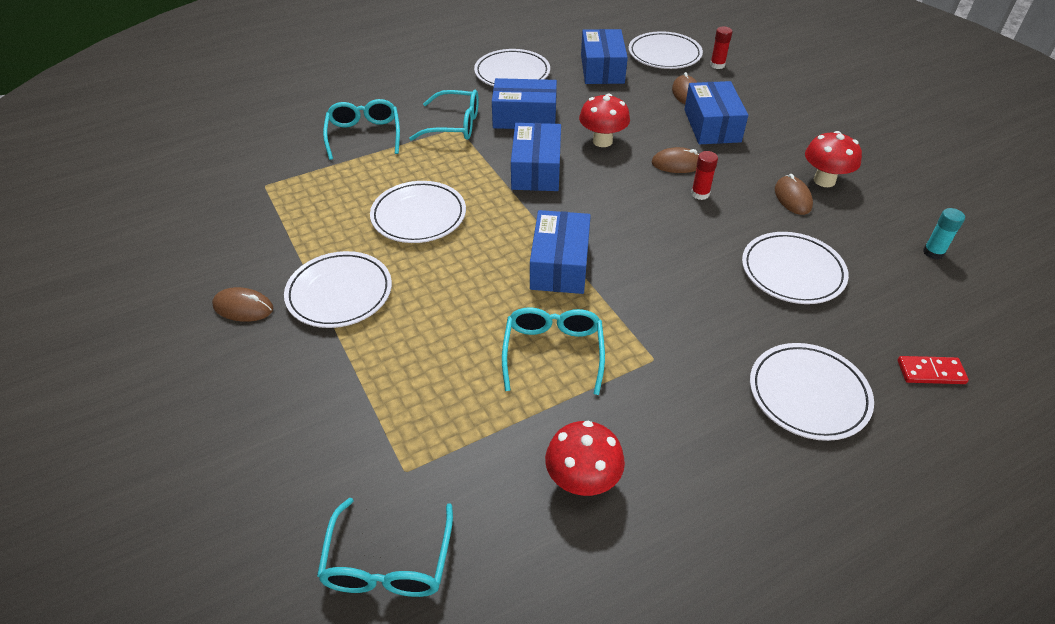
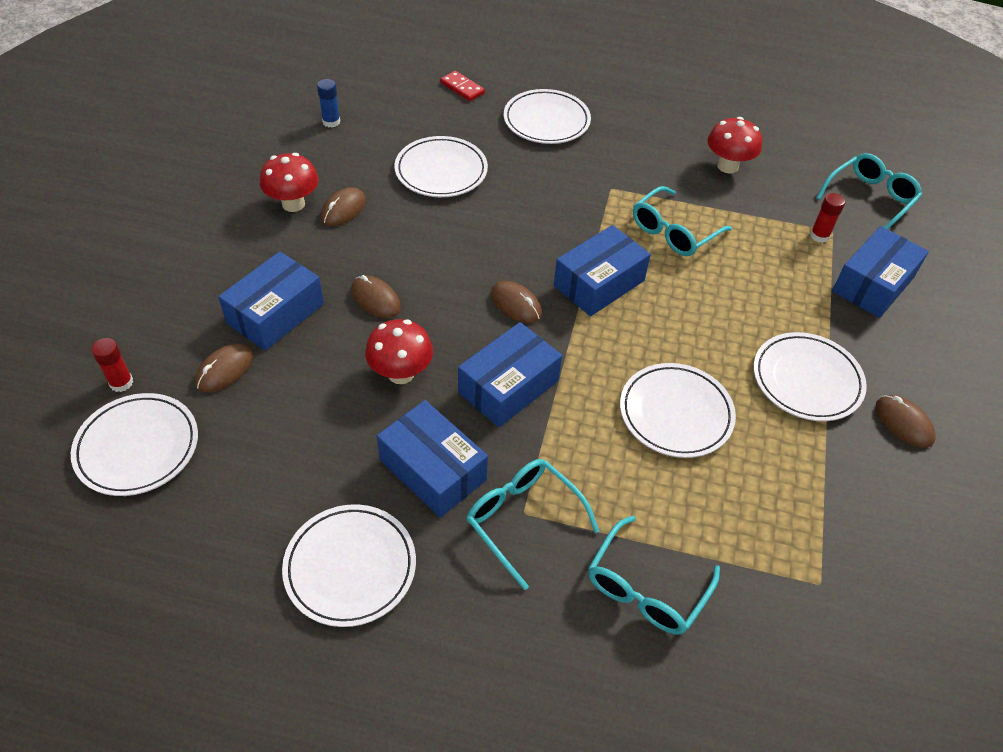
camera: 140 degrees left, 5 degrees up
blue box [581,29,628,84] -> blue box moved to [832,226,929,318]
red glue stick [691,151,718,200] -> red glue stick moved to [810,193,845,243]
turquoise glue stick [923,208,965,260] -> blue glue stick [317,79,340,127]
none -> brown mouse [491,281,542,323]

